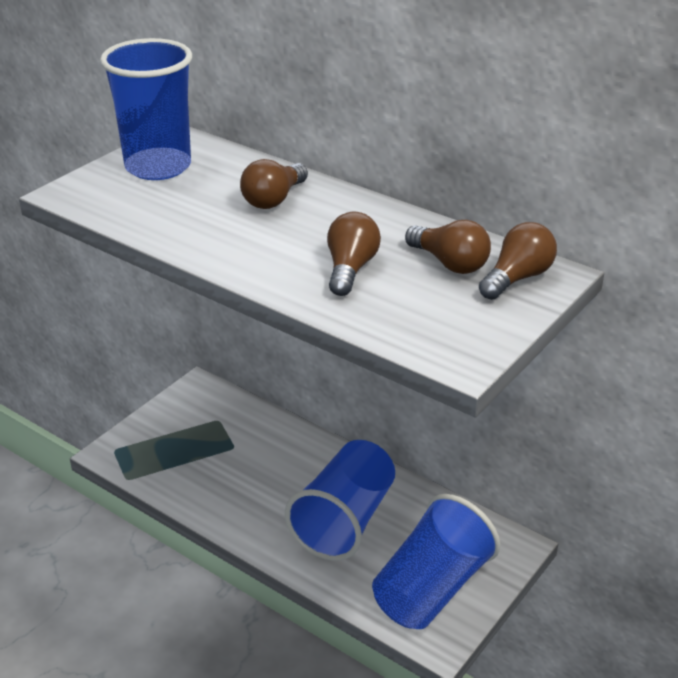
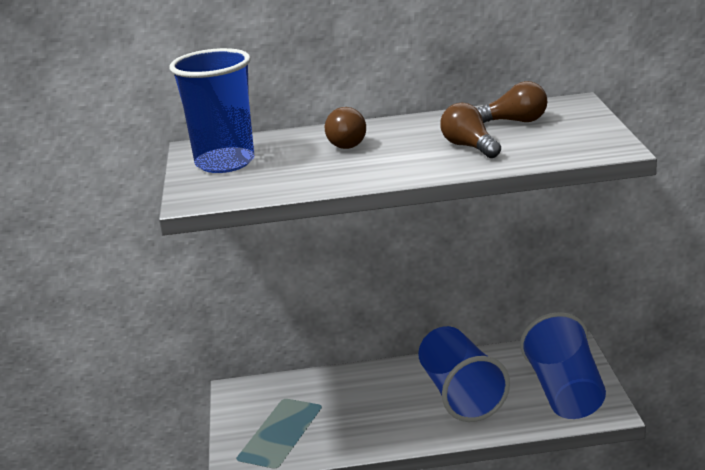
camera: 40 degrees left, 10 degrees down
brown light bulb [479,222,557,300] -> none

